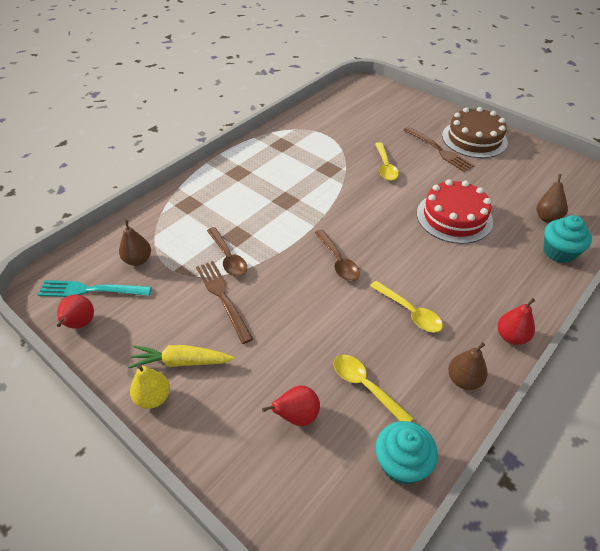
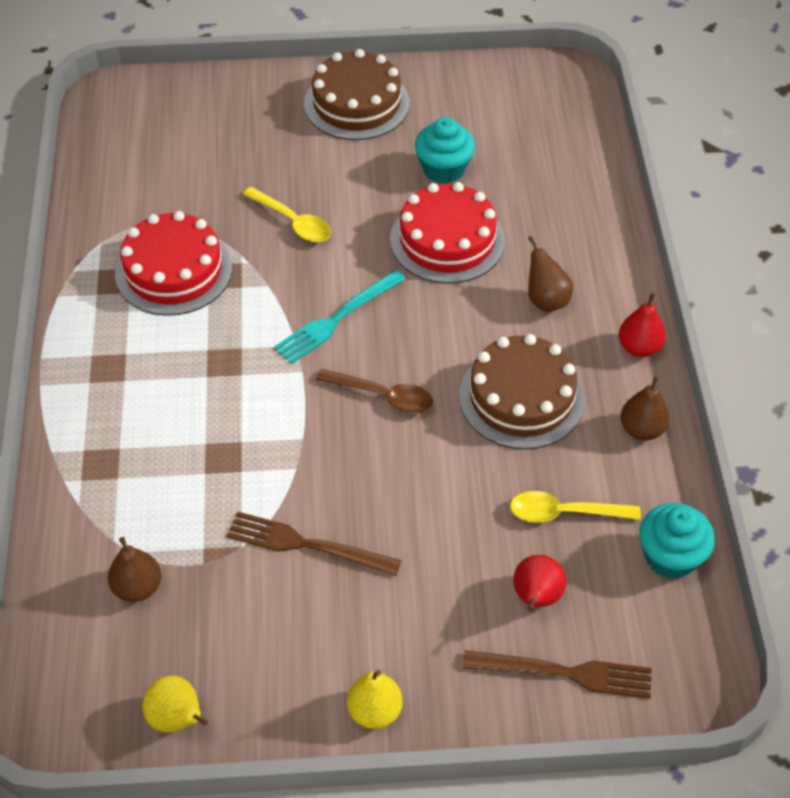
camera: 45 degrees left, 5 degrees up
turquoise fork [37,280,152,297] -> turquoise fork moved to [274,270,406,364]
red pear [57,294,94,329] -> yellow pear [142,675,208,733]
yellow carrot [128,345,234,368] -> none
brown spoon [207,227,247,277] -> none
yellow spoon [370,281,443,333] -> brown cake [459,334,585,449]
brown fork [404,127,474,172] -> brown fork moved to [463,650,652,699]
brown pear [536,174,568,223] -> brown pear moved to [528,236,573,312]
turquoise cupcake [543,215,592,263] -> turquoise cupcake moved to [415,117,475,184]
none -> red cake [115,211,232,316]

